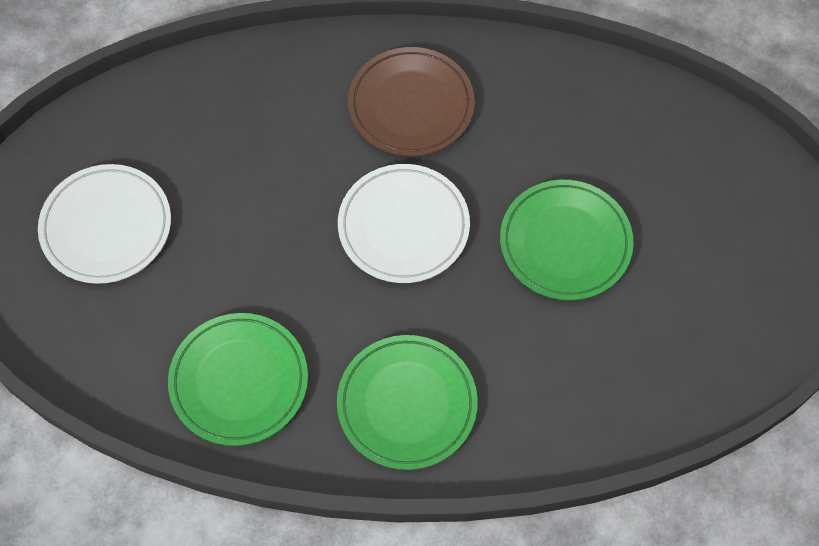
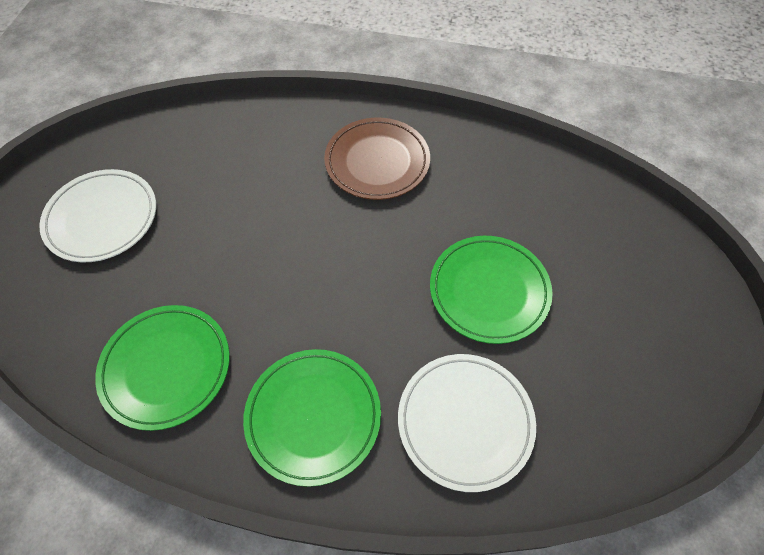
camera: 10 degrees right, 5 degrees down
white plate [338,164,470,283] -> white plate moved to [398,354,536,492]

